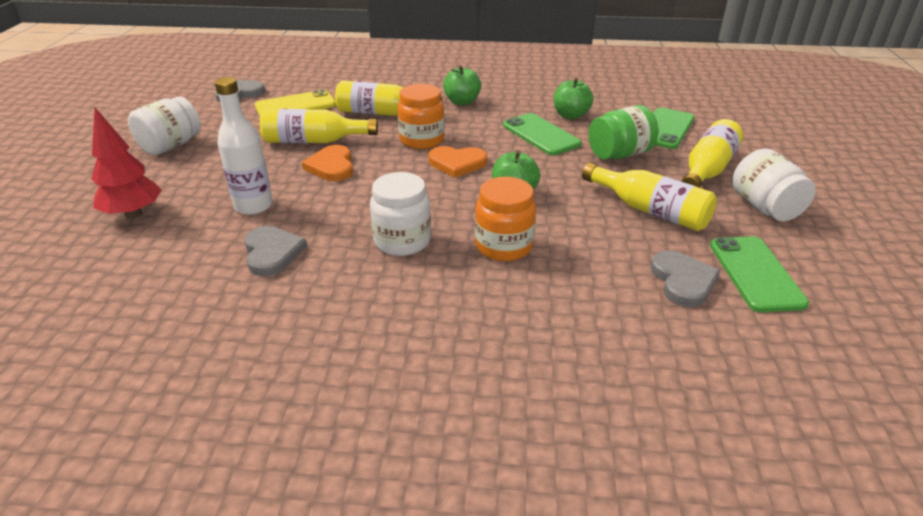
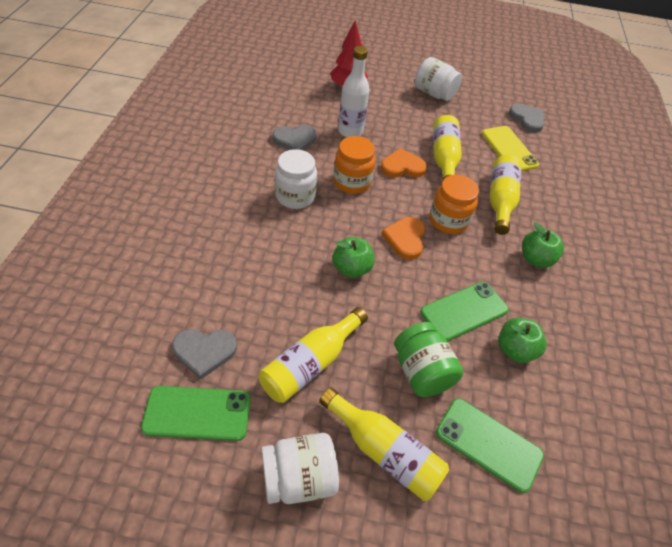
camera: 90 degrees right, 15 degrees up
orange jar [475,177,536,261] -> orange jar moved to [333,136,376,194]

